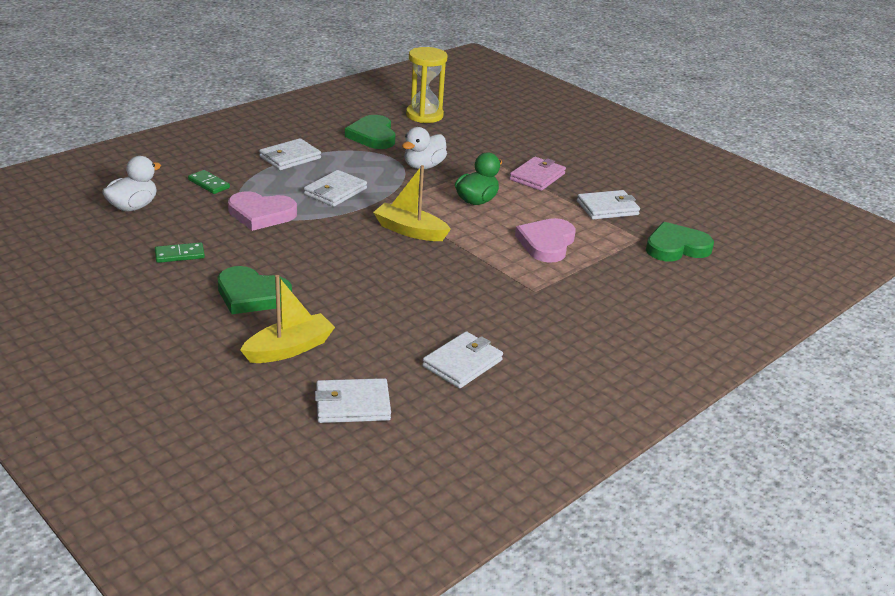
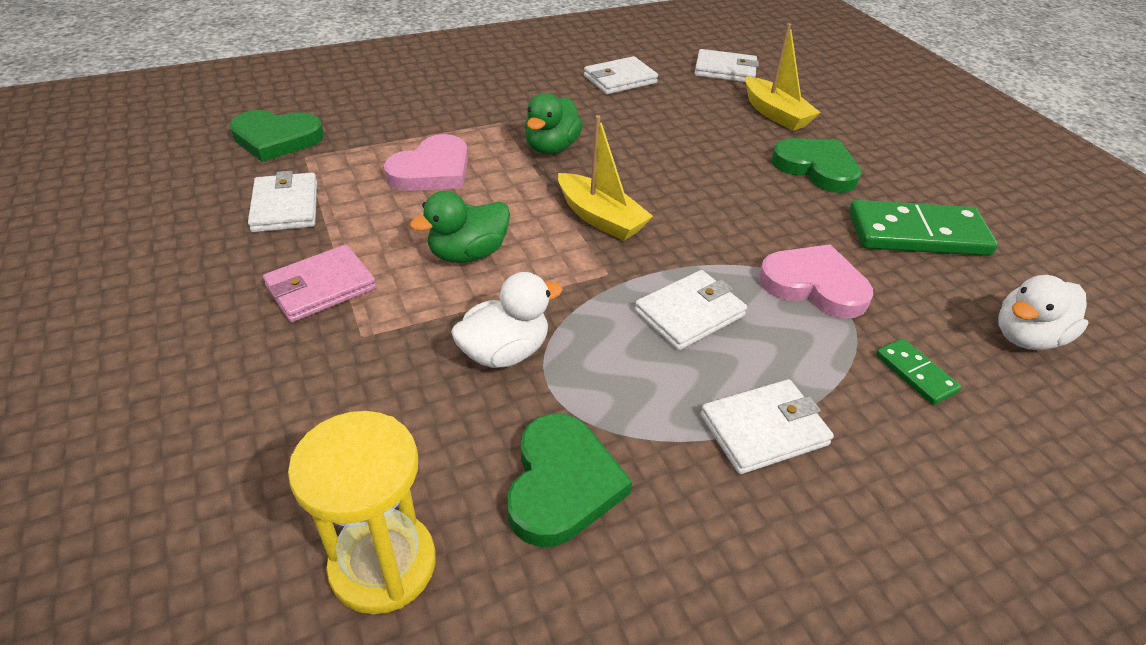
camera: 160 degrees left, 10 degrees up
green domino [155,242,205,263] -> green domino [849,200,998,256], size x2.07
yellow boat [240,275,335,363] -> yellow boat turned 105 degrees counterclockwise [745,23,821,131]
white wallet [577,190,640,220] -> white wallet turned 75 degrees clockwise [248,171,317,232]
none -> green duck [525,93,583,154]

